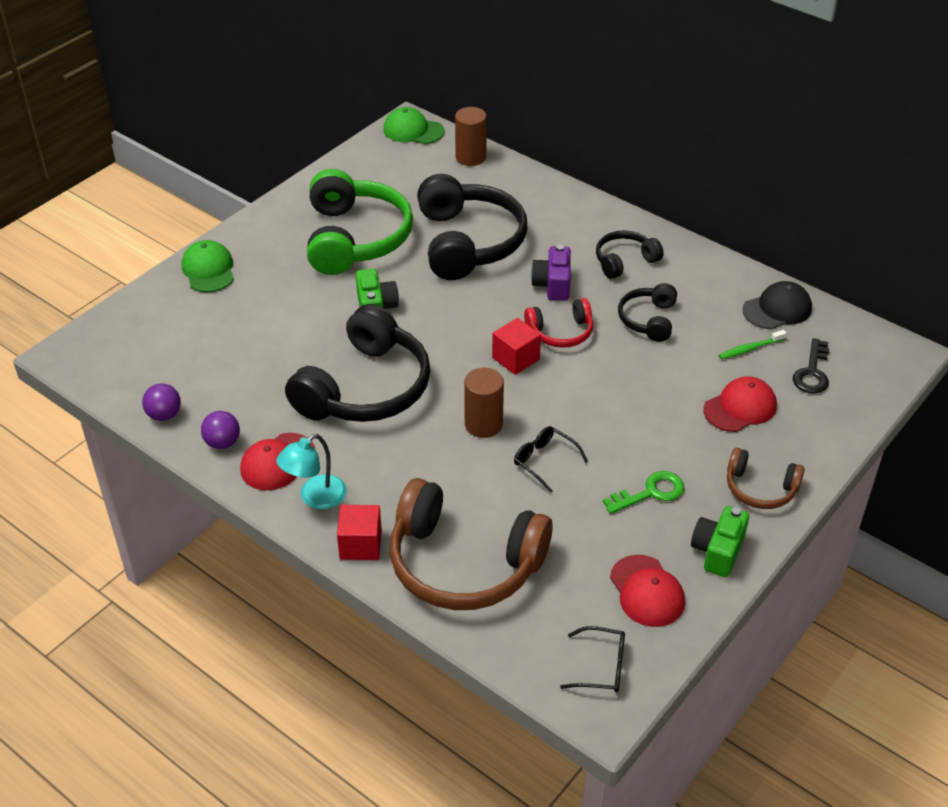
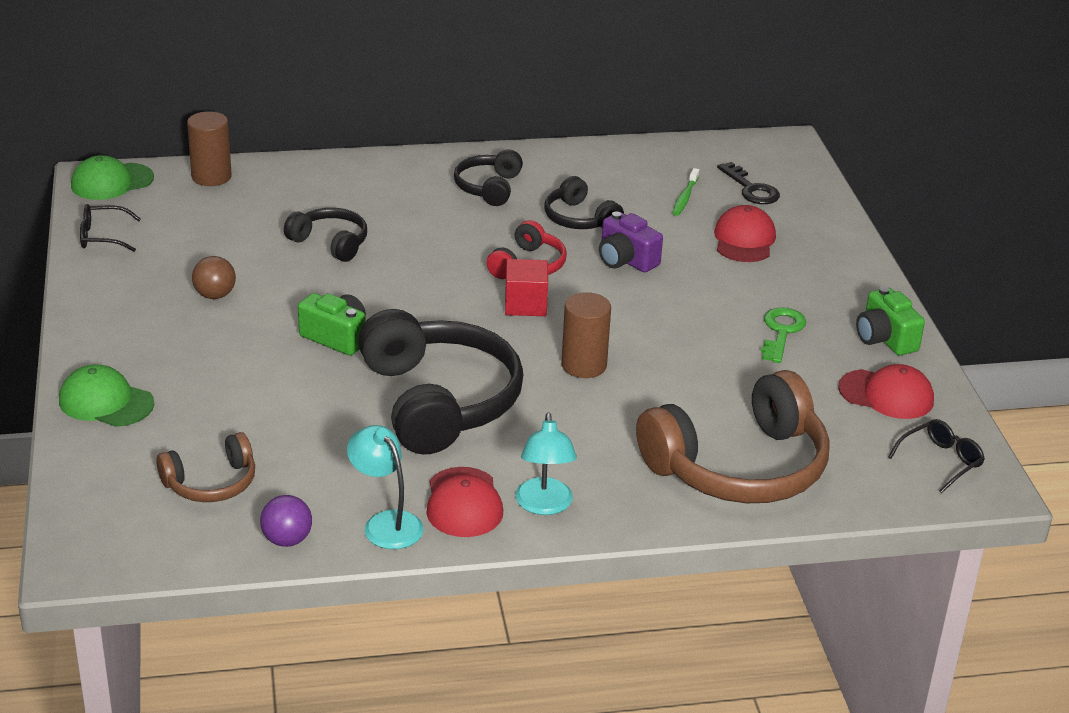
camera: 50 degrees left, 10 degrees down
purple ball [201,411,240,449] -> turquoise lamp [347,425,424,549]
green headphones [307,169,413,275] -> brown ball [192,256,236,299]
red cube [337,505,382,560] -> none
black headphones [417,174,528,280] -> black headphones [284,208,367,262], size x0.51
black glasses [514,426,588,493] -> black glasses moved to [80,204,141,252]
purple camera [531,245,571,301] -> purple camera moved to [599,211,663,272]
brown headphones [727,448,805,509] -> brown headphones moved to [156,432,255,502]
black cap [742,281,812,329] -> none

